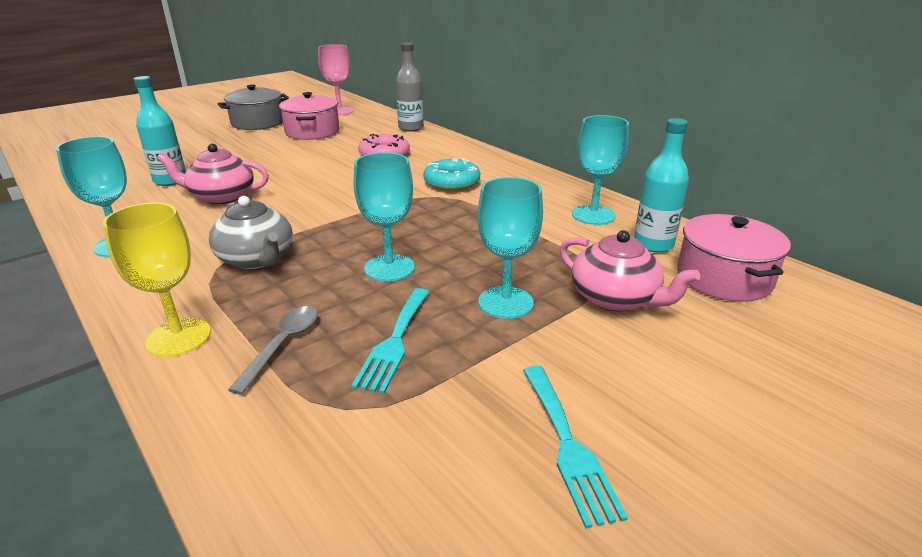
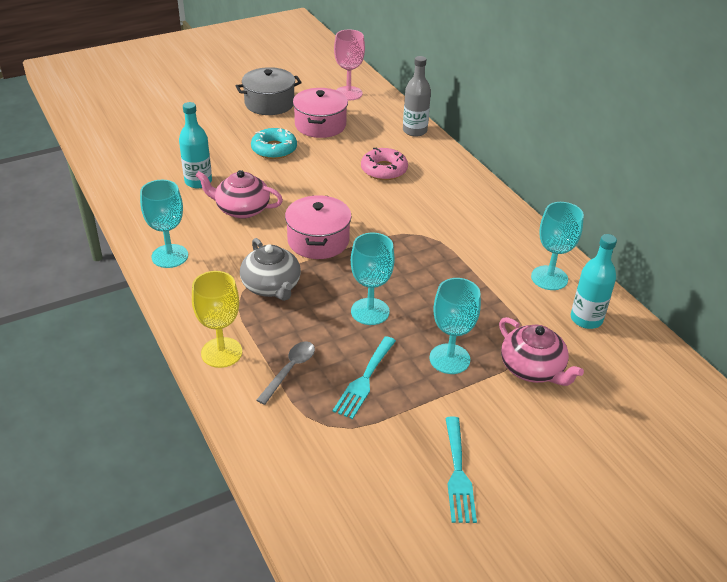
camera: 10 degrees right, 10 degrees up
turquoise donut [423,158,480,191] -> turquoise donut moved to [251,128,297,159]
pink pot [677,214,791,302] -> pink pot moved to [285,195,351,259]

